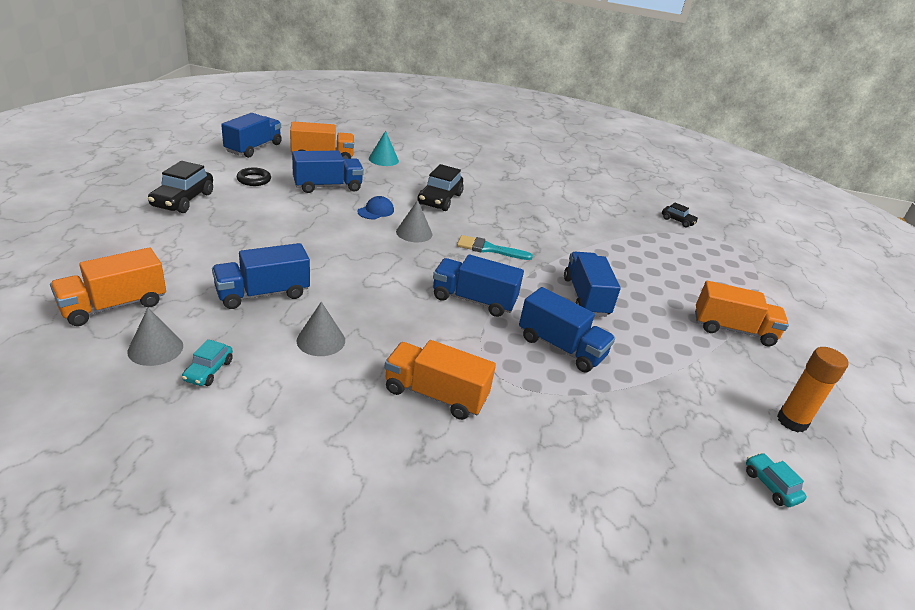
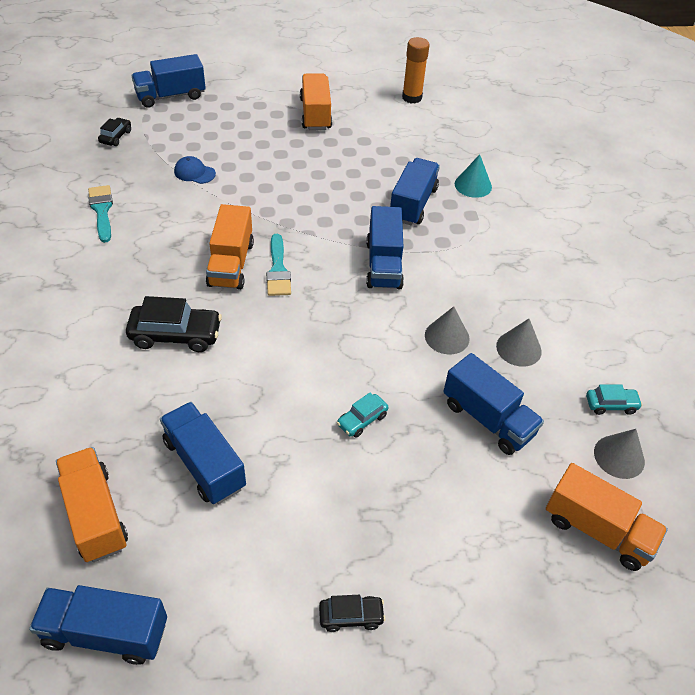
camera: 105 degrees left, 15 degrees up
black car [148,161,213,213] -> black car [319,595,386,632], size x0.55
black ring [237,168,271,186] -> none
blue cap [357,196,394,219] -> blue cap moved to [174,156,216,184]
turquoise cone [369,131,399,166] -> turquoise cone moved to [455,154,492,198]
orange truck [384,340,496,420] -> orange truck moved to [206,204,254,290]
grey cone [396,200,432,242] -> grey cone moved to [425,306,470,354]
blue truck [564,252,621,317] -> blue truck moved to [131,54,206,108]
turquoise car [746,453,807,507] -> turquoise car moved to [337,393,388,438]
none -> turquoise brush [88,185,113,243]

